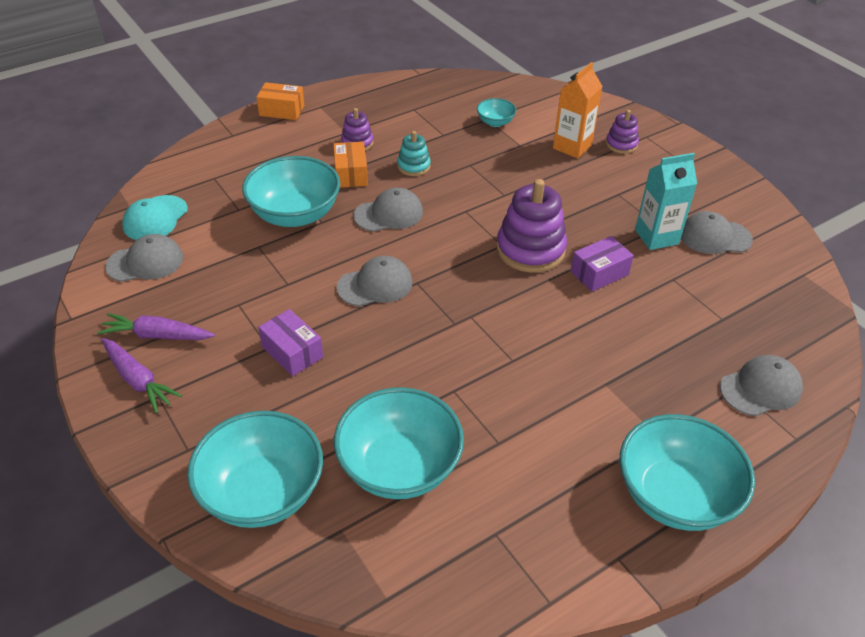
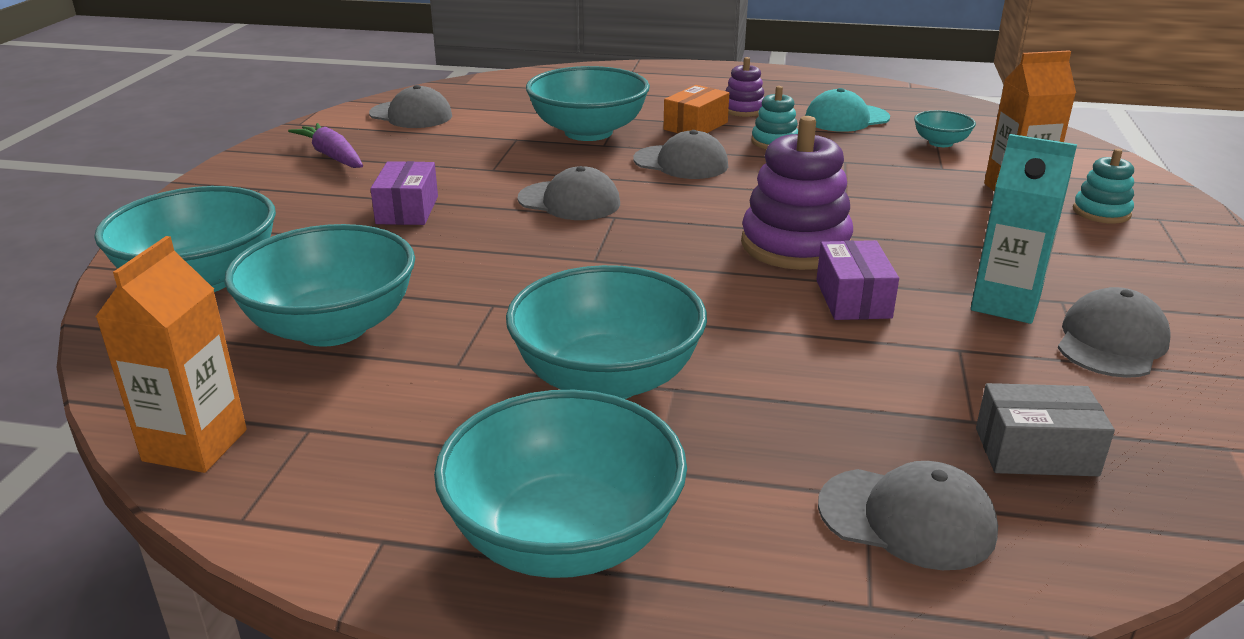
camera: 45 degrees right, 15 degrees down
purple carrot [102,338,182,414] -> none
turquoise cap [122,195,188,240] -> turquoise cap moved to [805,88,890,132]
orange box [256,82,304,120] -> none
purple box [571,236,634,292] -> purple box turned 75 degrees clockwise [816,240,899,320]
purple stacking toy [606,110,639,154] -> turquoise stacking toy [1073,149,1134,224]
grey cap [681,211,753,254] -> grey cap turned 75 degrees clockwise [1058,287,1171,378]
none -> orange carton [95,236,247,473]
none -> turquoise bowl [506,265,707,399]
none -> grey box [976,383,1115,476]

